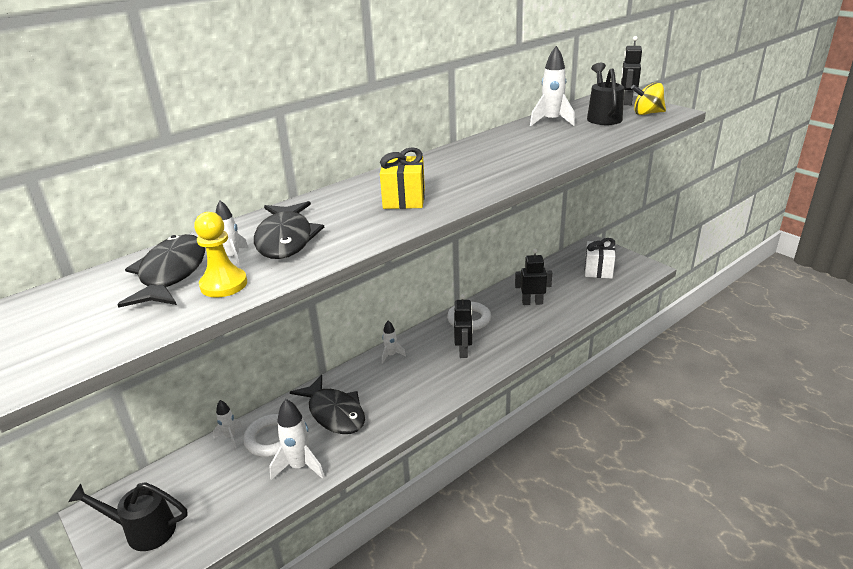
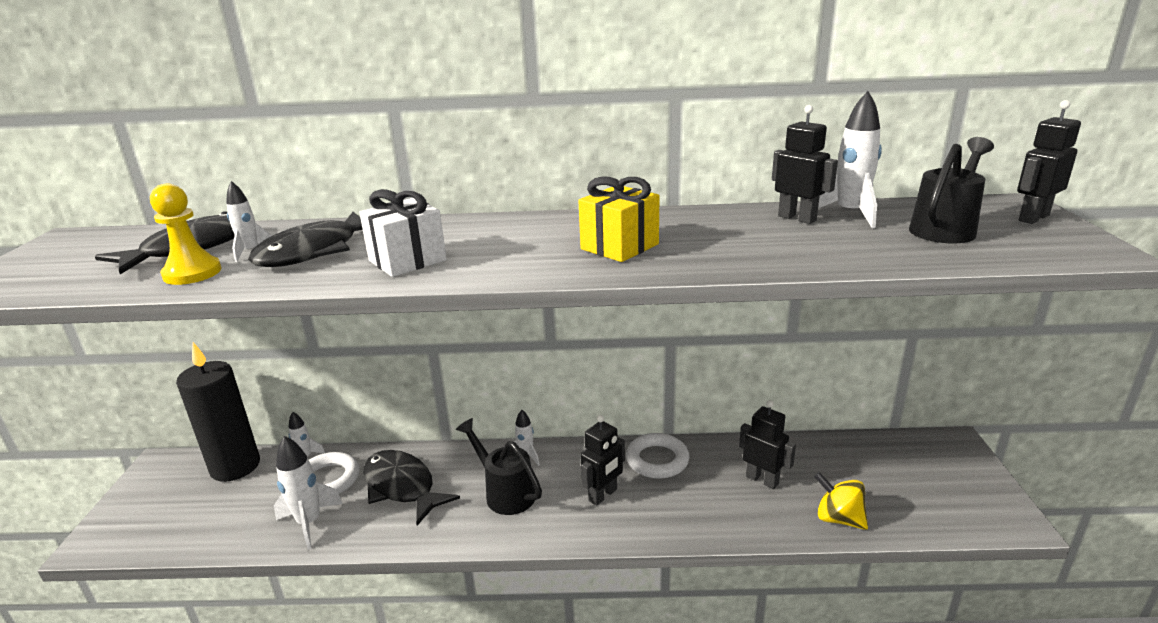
camera: 40 degrees right, 5 degrees down
black watering can [68,482,187,551] -> black watering can moved to [456,418,542,515]
black fish [290,375,365,434] -> black fish turned 135 degrees clockwise [364,450,460,526]
yellow gift [380,147,425,209] -> yellow gift moved to [578,177,659,262]
white gift [585,238,615,279] -> white gift moved to [359,189,447,277]
yellow spinning top [631,82,666,115] -> yellow spinning top moved to [814,472,868,530]
none -> black candle [176,342,260,482]
none -> black robot [772,105,838,224]

